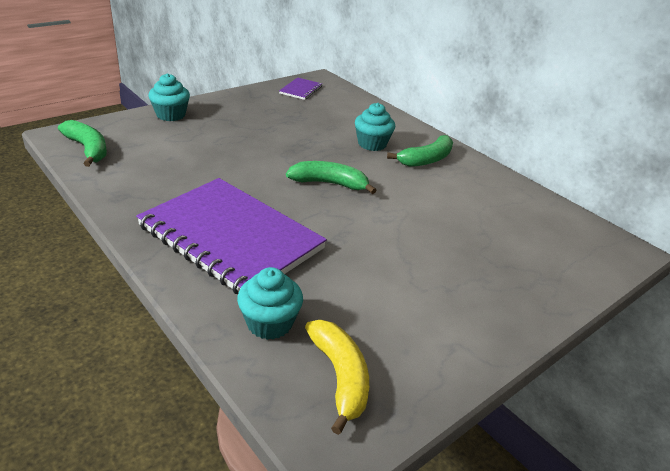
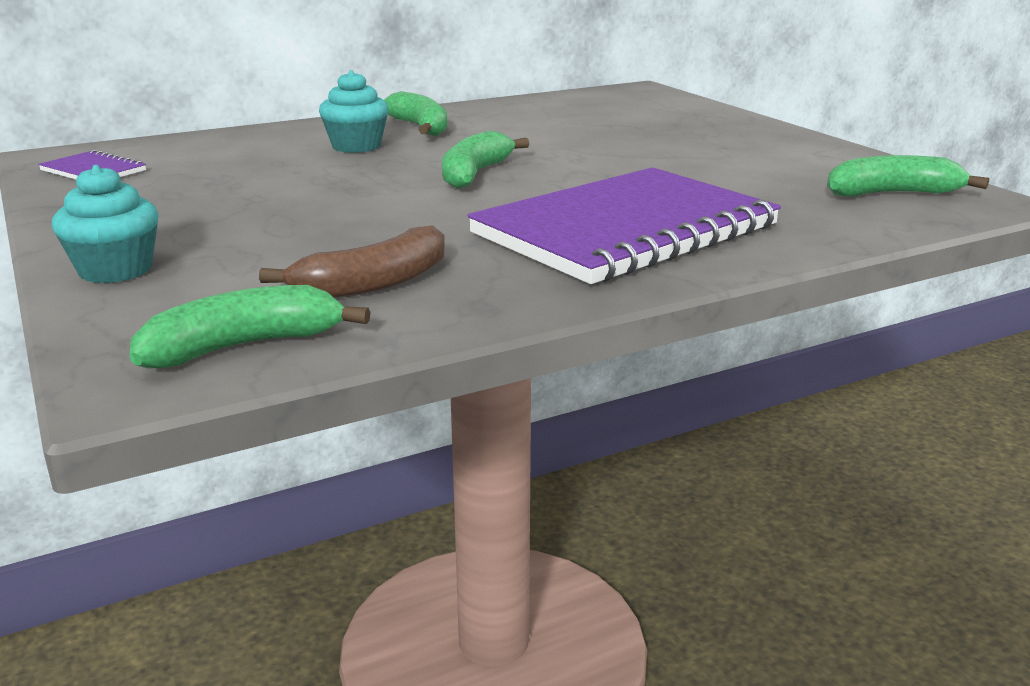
camera: 75 degrees left, 10 degrees down
turquoise cupcake [237,267,303,340] -> none
yellow banana [305,320,369,435] -> green banana [827,155,989,196]
none -> brown banana [259,225,445,298]

